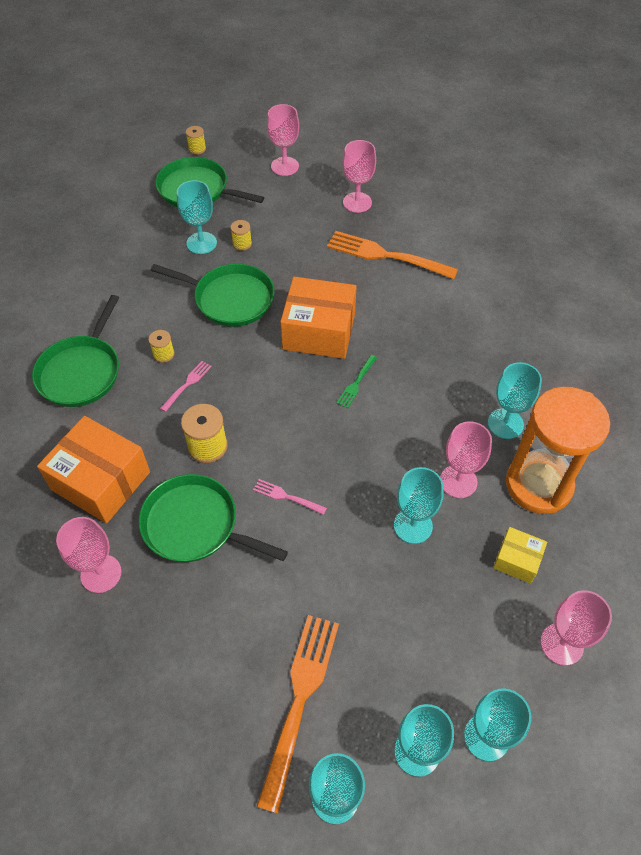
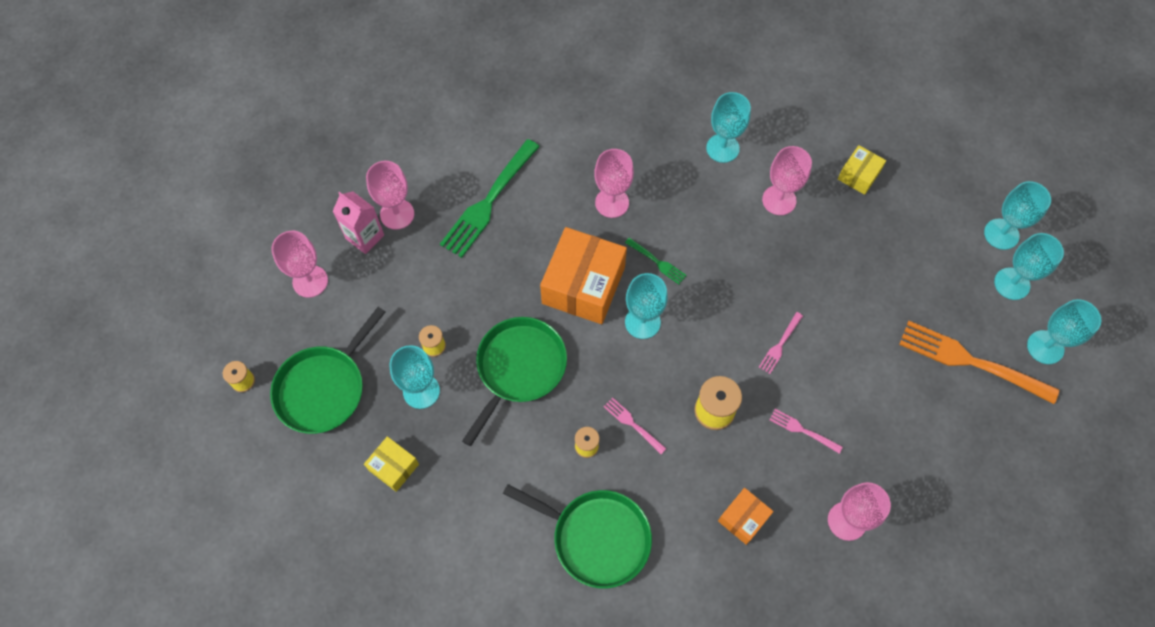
camera: 80 degrees left, 10 degrees up
orange box [37,416,150,524] -> orange box [718,488,774,545], size x0.51
green pan [139,474,288,562] -> pink fork [769,409,843,454]
orange fork [327,231,458,279] -> green fork [440,139,540,258]
turquoise goblet [394,467,444,544] -> turquoise goblet moved to [625,273,668,339]
orange hourglass [506,387,610,514] -> none
pink goblet [541,590,612,665] -> pink goblet moved to [594,149,634,218]
none -> pink carton [333,191,384,254]
none -> yellow box [364,436,419,492]

